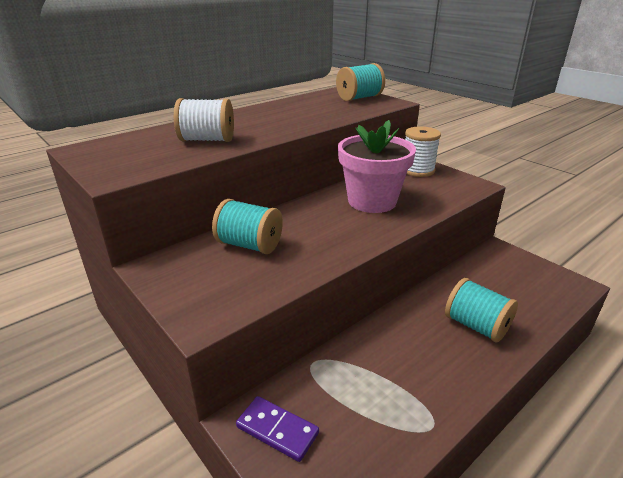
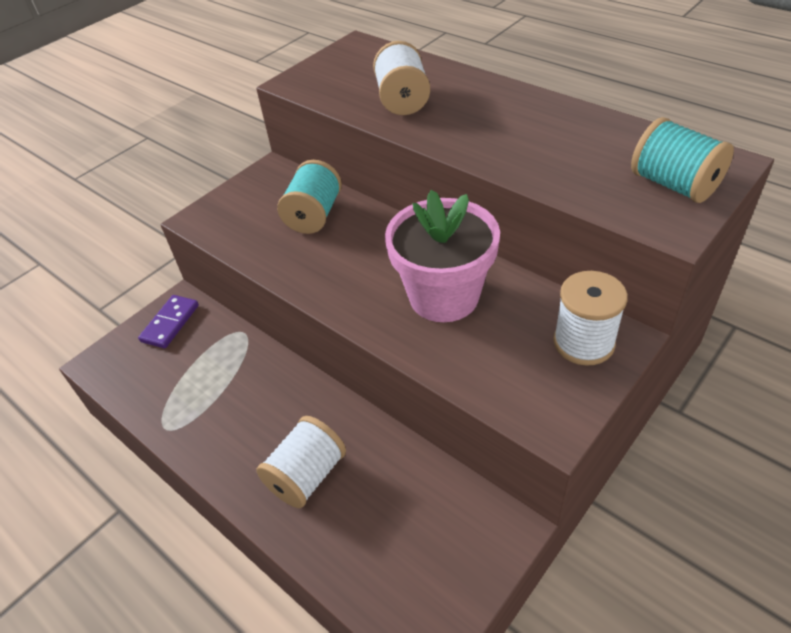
camera: 85 degrees right, 15 degrees up
turquoise spool [445,278,518,343] -> white spool [256,416,346,508]

